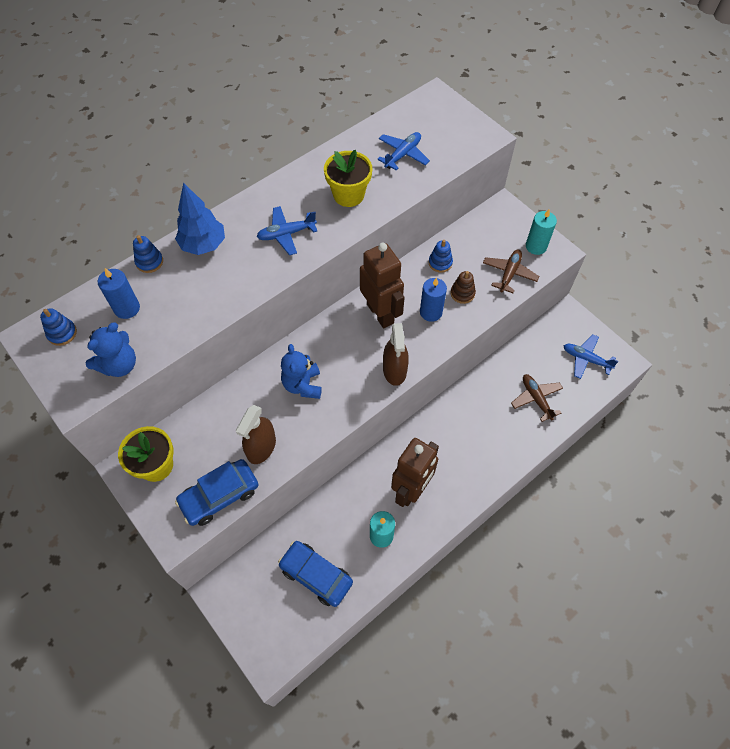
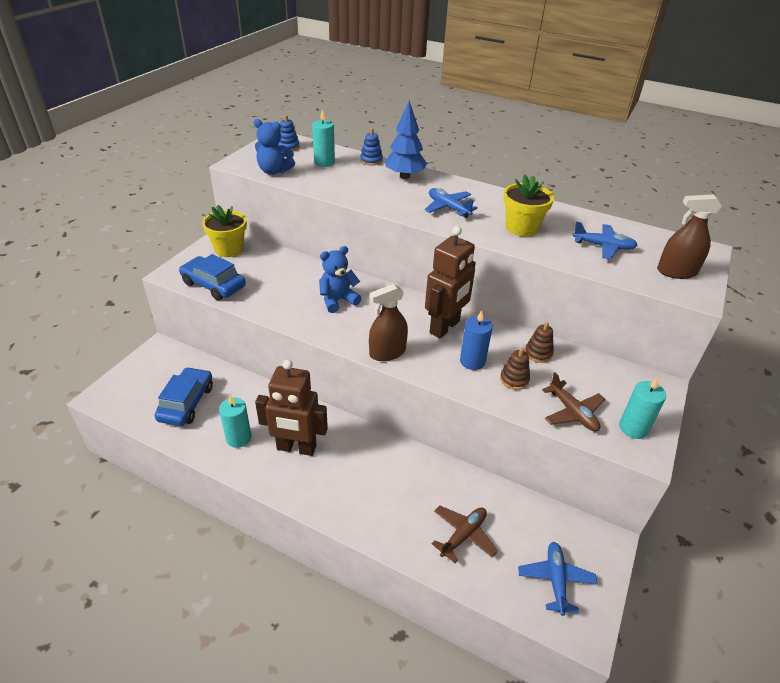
camera: 65 degrees right, 20 degrees down
blue candle [98,268,140,319] -> turquoise candle [312,109,335,167]
brown spray bottle [236,405,276,464] -> brown spray bottle moved to [657,194,722,279]
blue stacking toy [429,240,453,273] -> brown stacking toy [525,322,554,363]
brown plane [483,249,539,293] -> brown plane turned 60 degrees clockwise [542,372,605,432]

